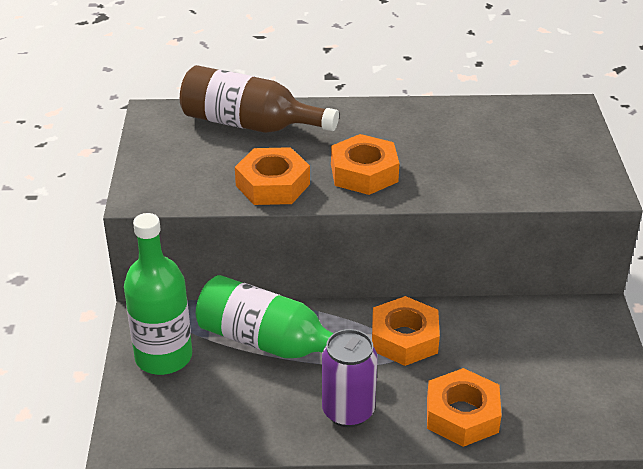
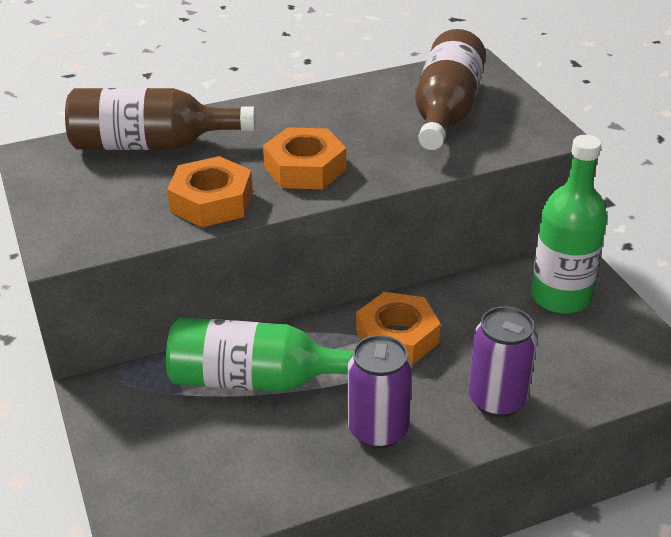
camera: 20 degrees left, 0 degrees up
green bottle [124,213,192,375] -> green bottle moved to [531,135,608,314]
orange nut [427,368,502,447] -> purple can [468,306,537,417]
none -> brown bottle [415,29,486,150]

